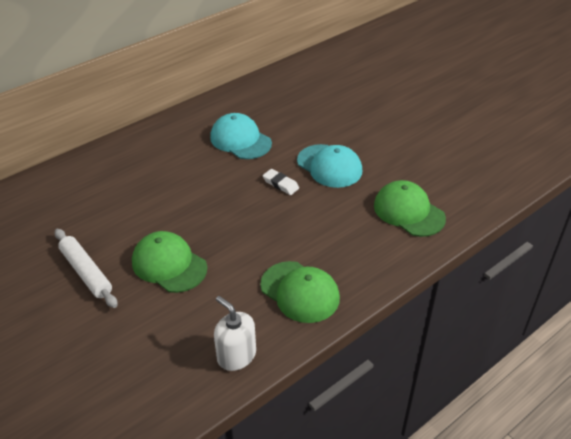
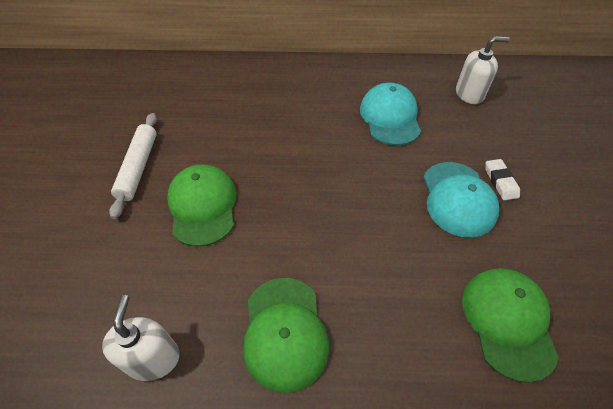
camera: 40 degrees right, 10 degrees up
white eraser [263,169,299,195] -> white eraser moved to [485,159,520,200]
none -> white soap dispenser [456,36,510,104]

